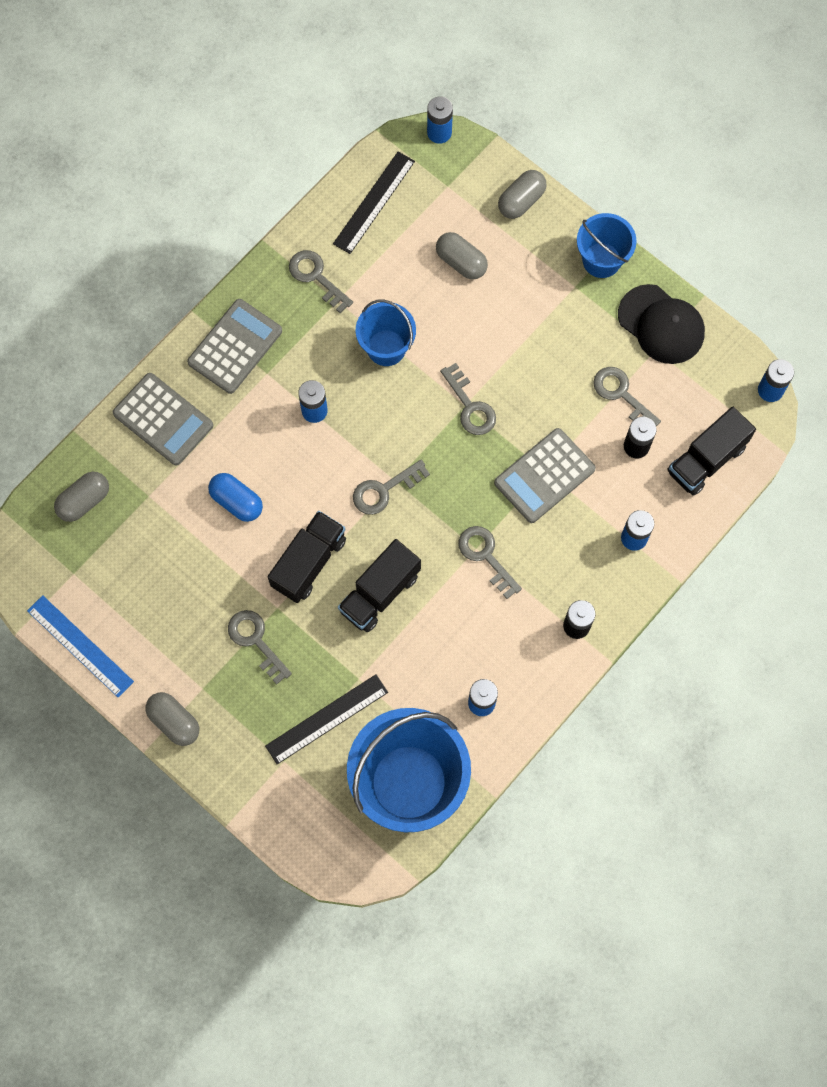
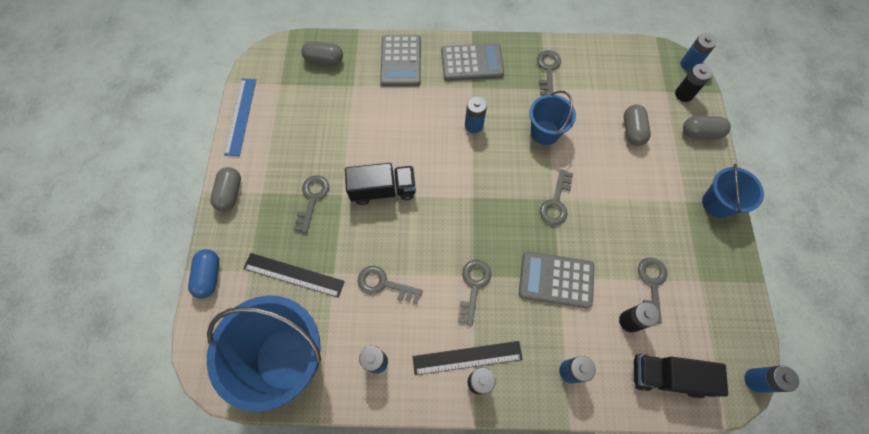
camera: 50 degrees right, 5 degrees down
blue capsule [208,473,263,522] -> blue capsule moved to [188,249,219,299]
black ruler [333,152,415,254] -> black ruler moved to [413,341,523,375]
black truck [338,539,421,632] -> none
grey key [353,460,430,515] -> grey key moved to [358,266,423,304]
black cap [618,284,705,364] -> none
none -> black battery [675,64,712,102]

